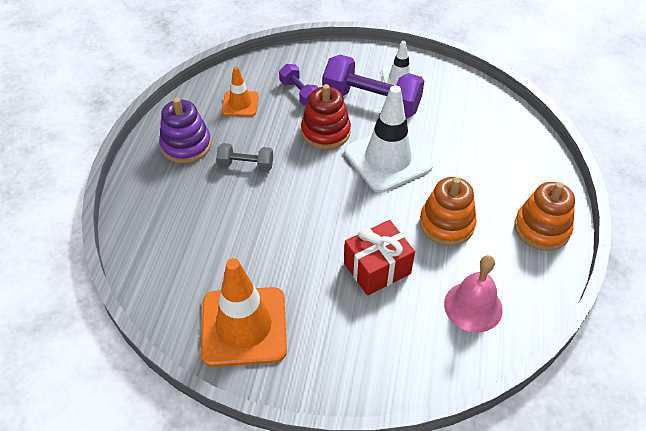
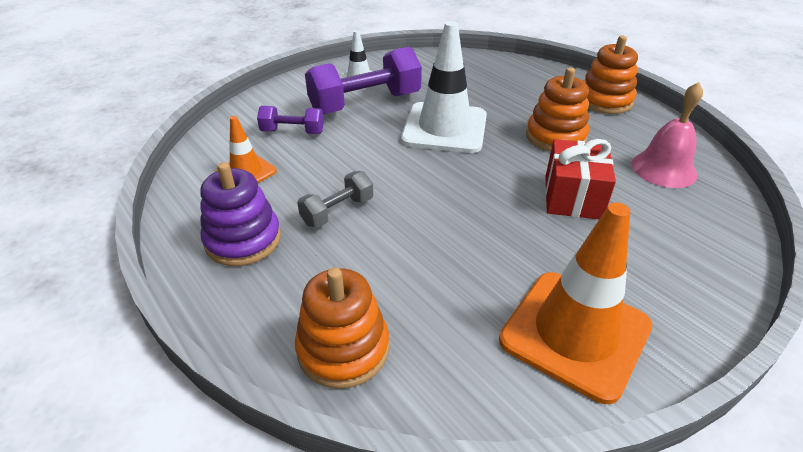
camera: 50 degrees left, 10 degrees down
red stacking toy [301,84,351,150] -> none
none -> orange stacking toy [295,267,389,389]

